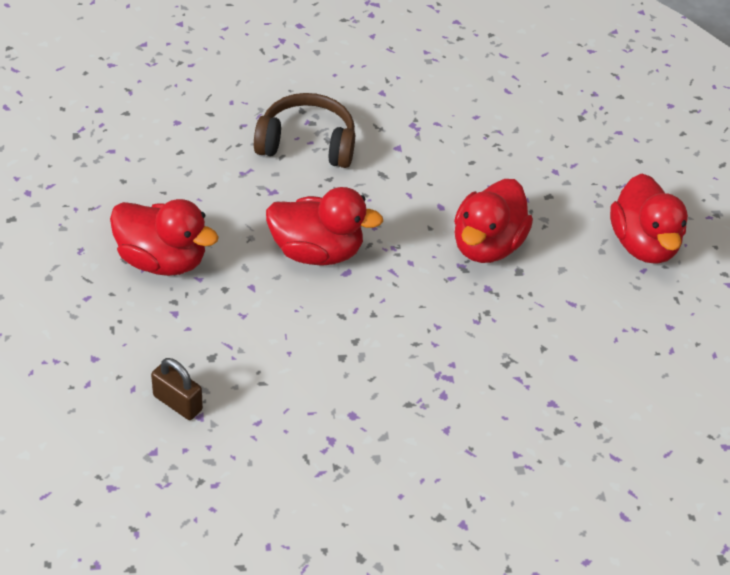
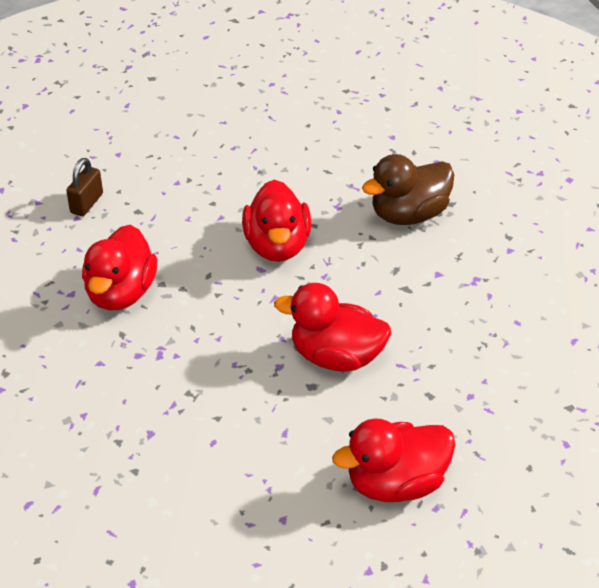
camera: 80 degrees right, 5 degrees down
red duck [110,199,219,276] -> red duck moved to [82,225,157,310]
brown headphones [254,93,355,168] -> brown duck [362,154,454,225]

